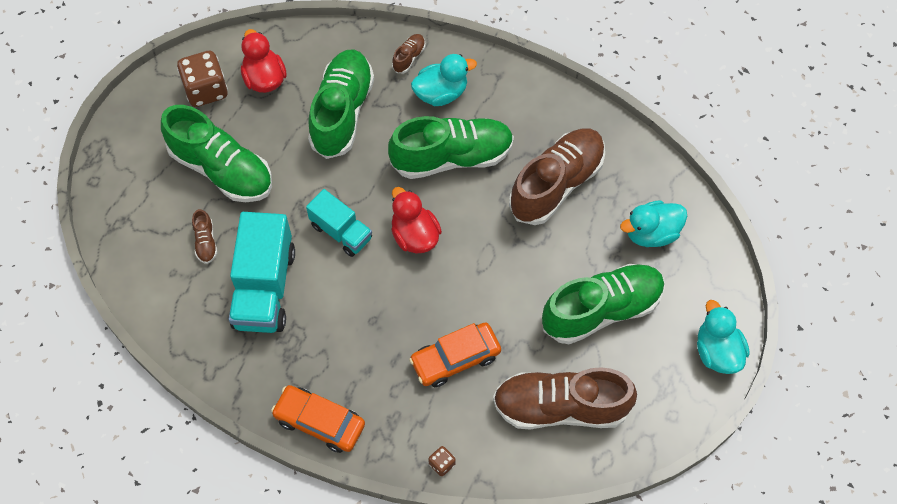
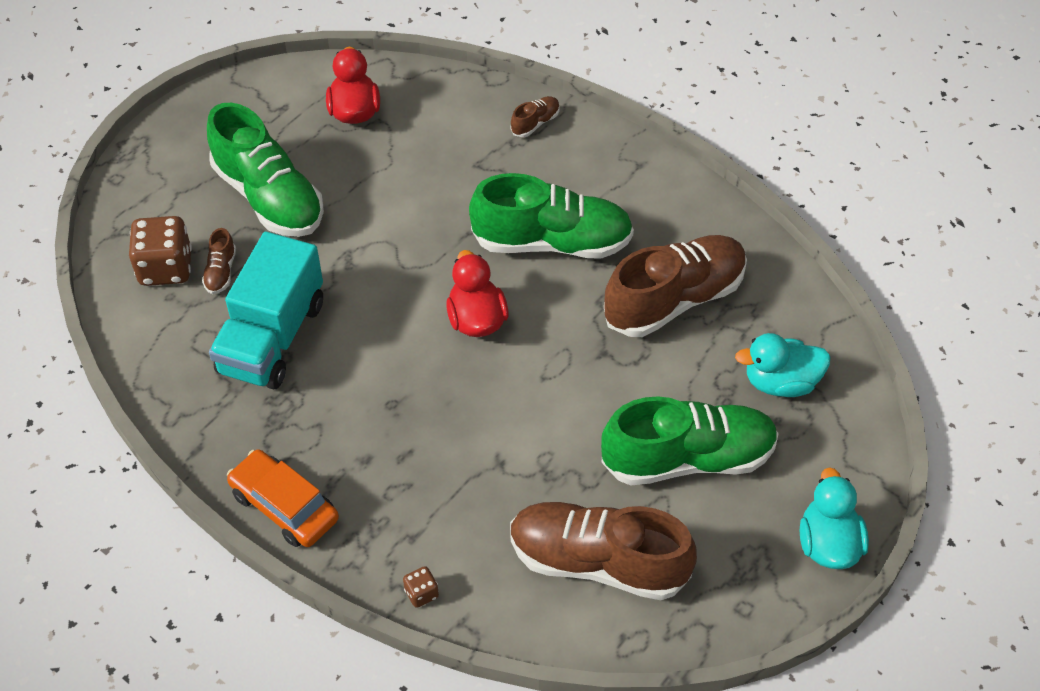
camera: 15 degrees right, 10 degrees down
brown dice [177,51,228,107] -> brown dice moved to [129,216,192,286]
turquoise truck [306,189,372,257] -> none
green shoe [308,49,374,159] -> none
orange car [409,322,501,387] -> none
turquoise duck [411,54,477,106] -> none

